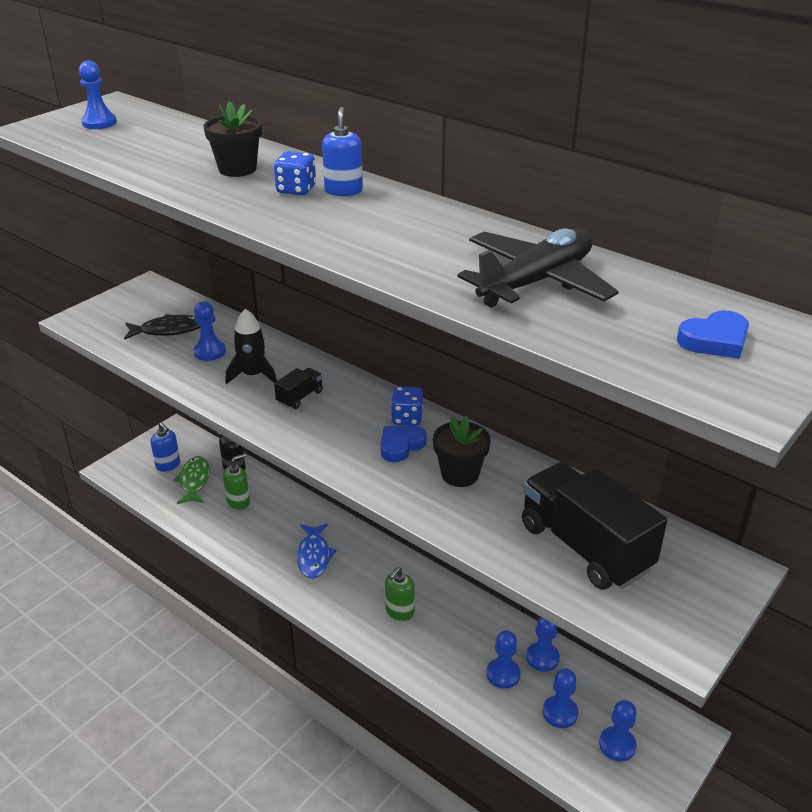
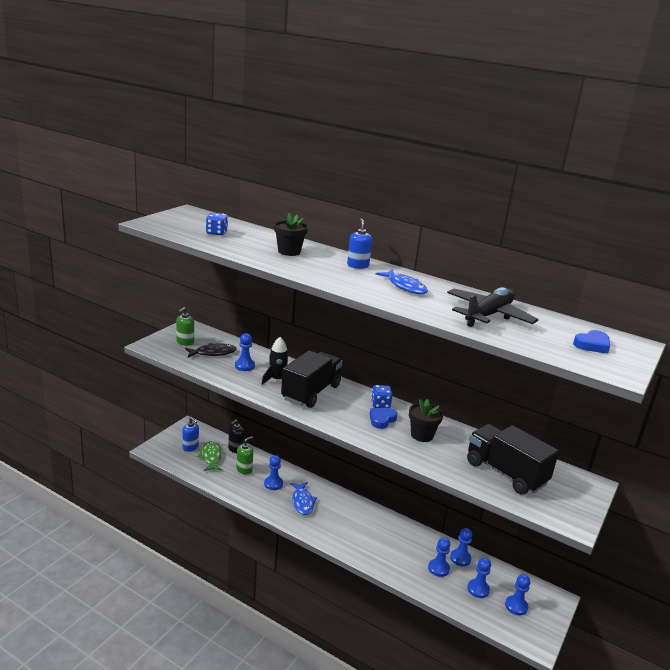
camera: 10 degrees left, 10 degrees down
blue pawn [79,61,117,129] -> blue pawn moved to [264,455,283,490]
blue dice [274,151,316,195] -> blue dice moved to [206,212,228,236]
black truck [274,368,323,409] -> black truck [281,350,342,408], size x2.28
green soap dispenser [385,567,415,621] -> green soap dispenser moved to [176,307,194,346]
none -> blue fish [375,269,428,294]

